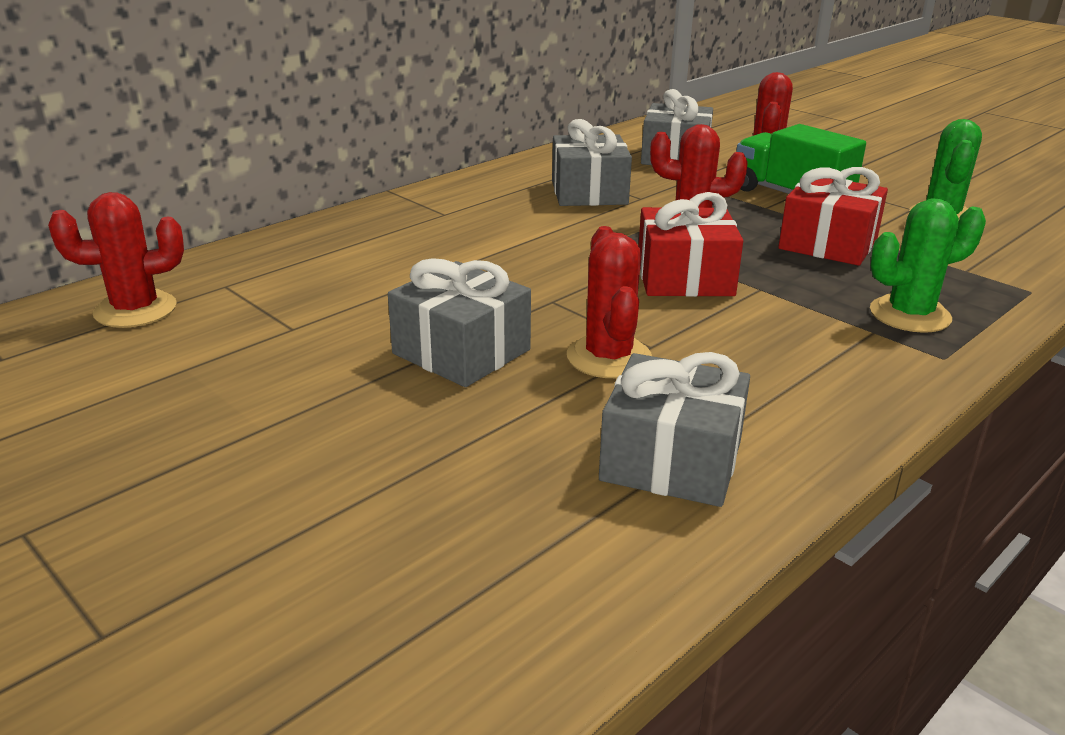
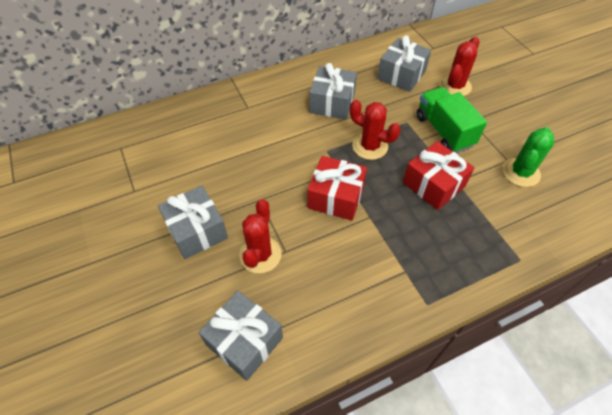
camera: 20 degrees right, 25 degrees up
red cactus [48,192,184,328] -> none
green cactus [870,198,986,333] -> none

